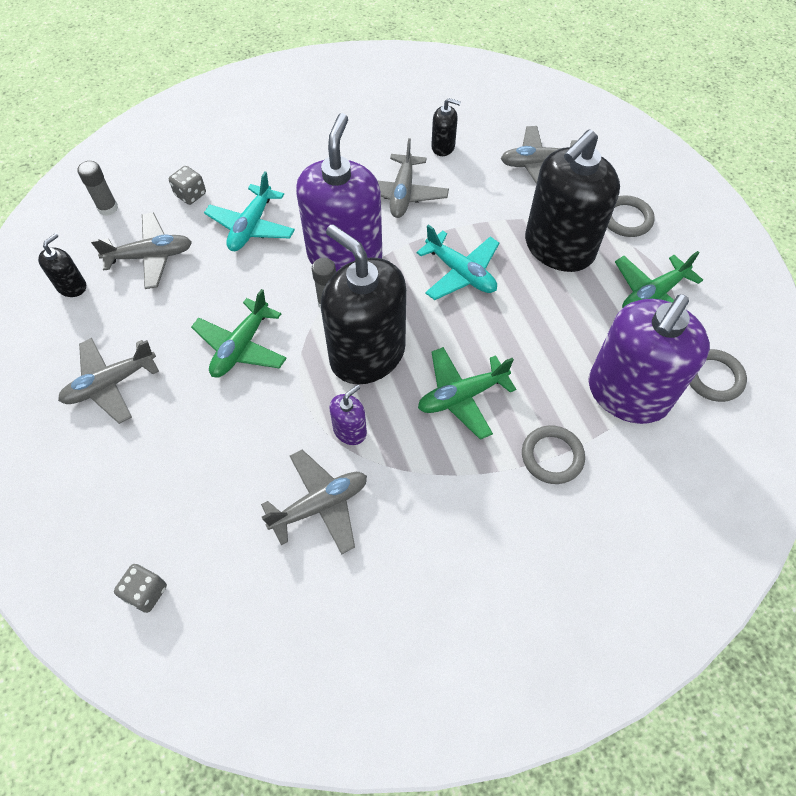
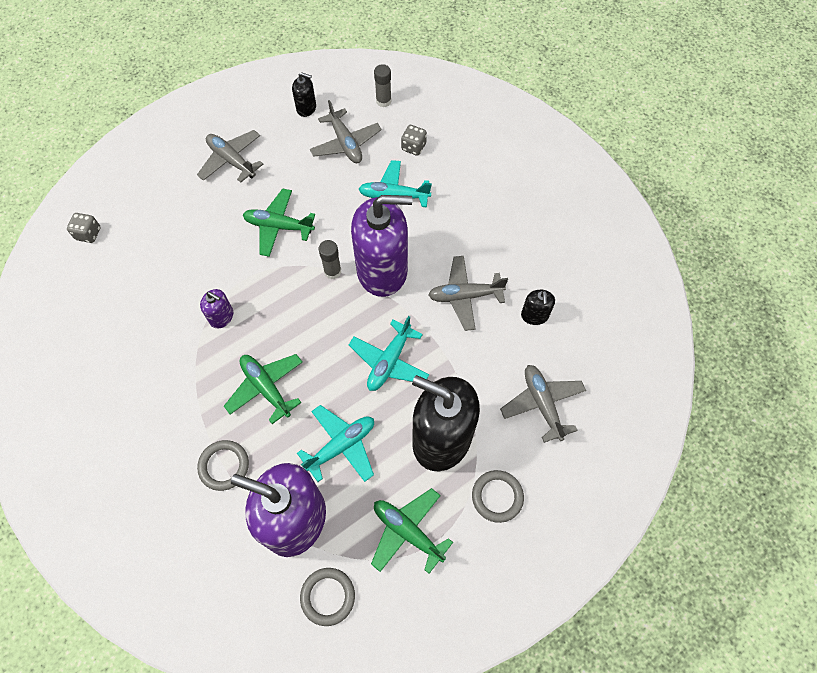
camera: 75 degrees right, 5 degrees up
grey plane [261,449,367,554] -> none
black soap dispenser [321,224,406,384] -> none
none -> turquoise plane [297,405,374,482]

